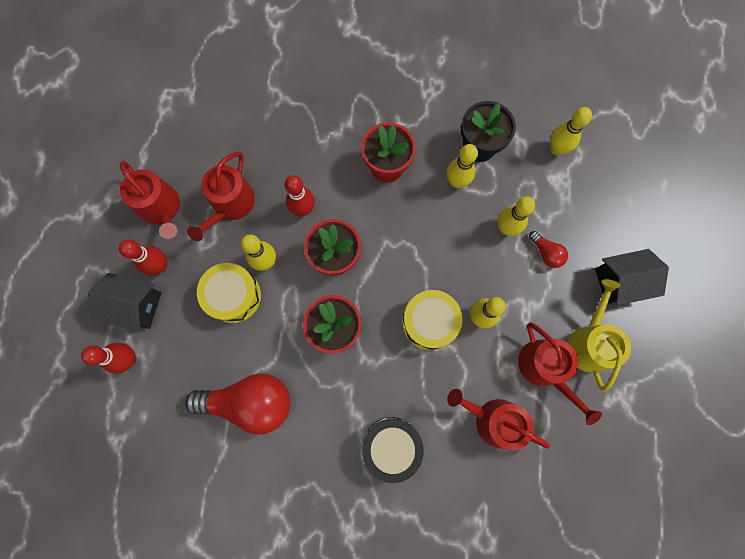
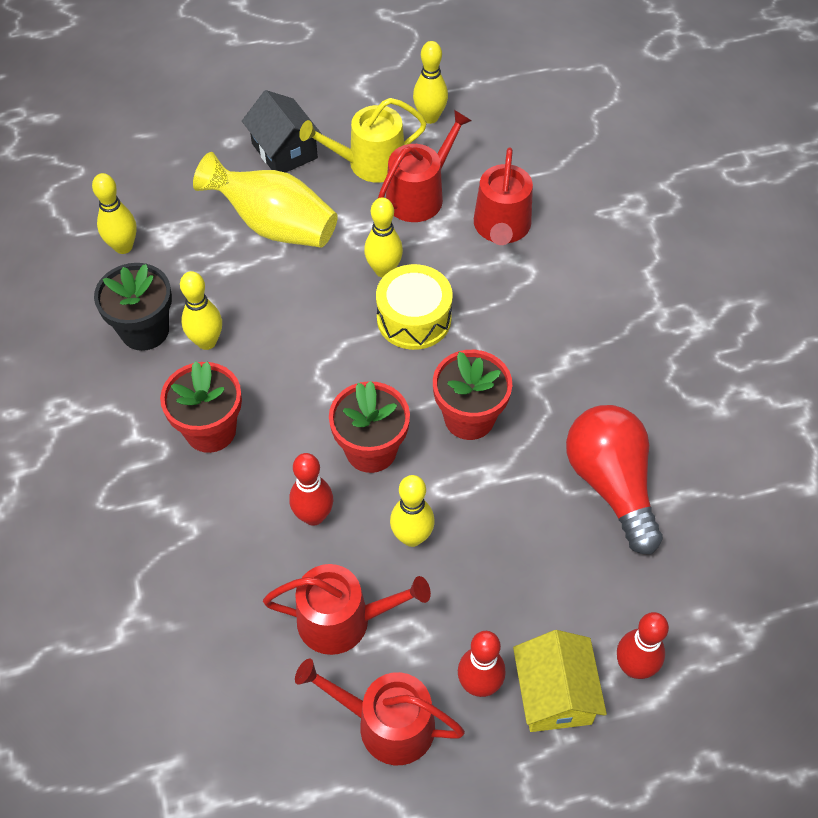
camera: 110 degrees left, 20 degrees down
black house [88,273,162,331] -> yellow house [513,630,607,732]
red watering can [120,161,180,239] -> red watering can turned 105 degrees counterclockwise [295,658,465,765]
yellow drum [197,263,261,323] -> none
black drum [362,417,424,483] -> none
yellow bowling pin [498,196,535,236] -> yellow bowling pin moved to [413,41,448,124]
red light bulb [529,231,568,268] -> yellow vase [193,152,338,248]

